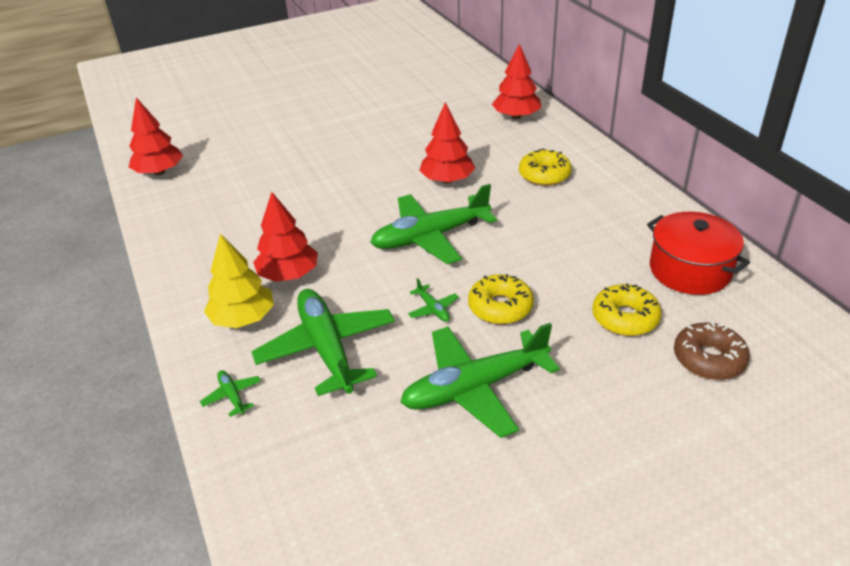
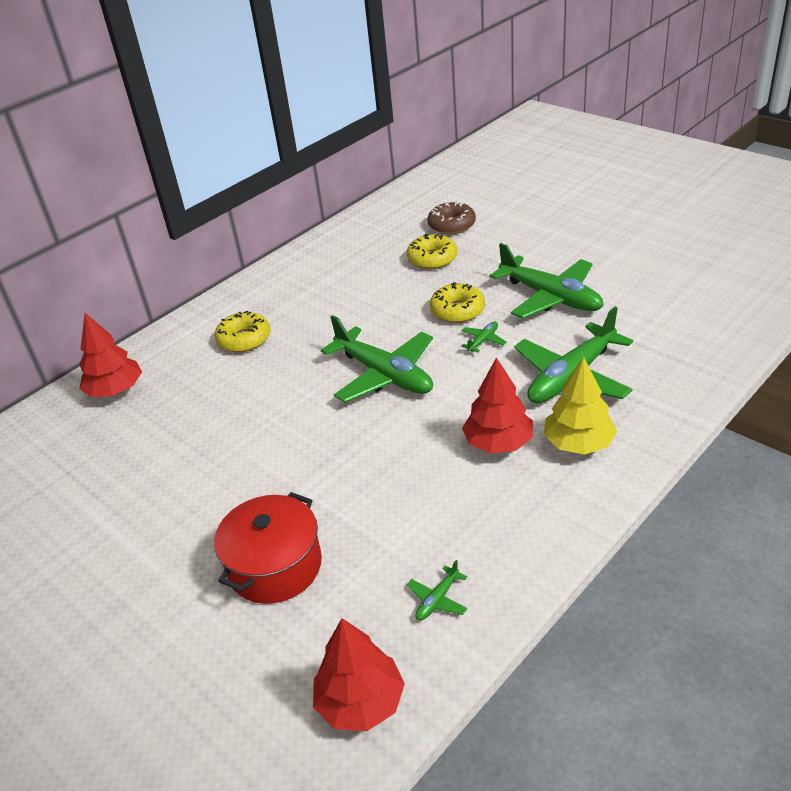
camera: 110 degrees left, 0 degrees up
green plane [200,370,261,417] -> green plane moved to [407,560,467,621]
red tree [419,102,475,183] -> none
red pot [647,212,750,295] -> red pot moved to [214,492,322,604]

